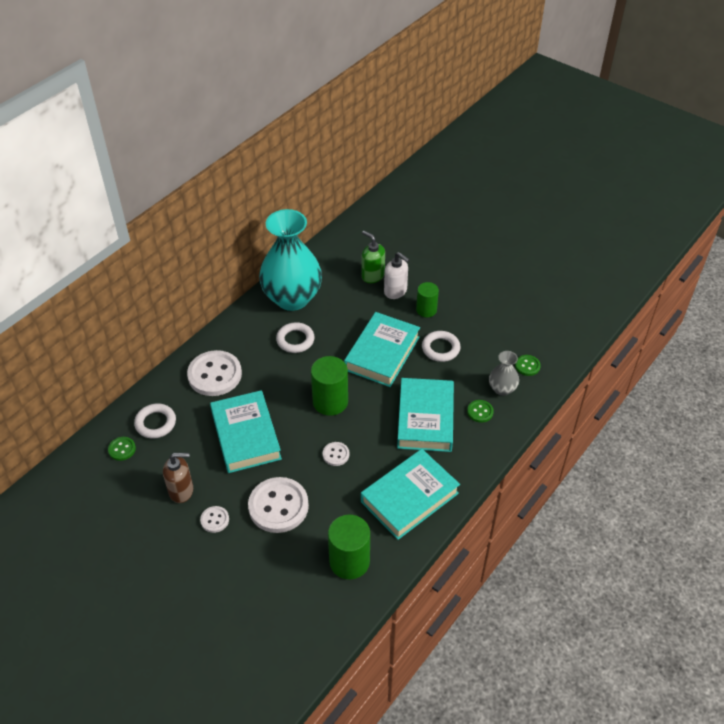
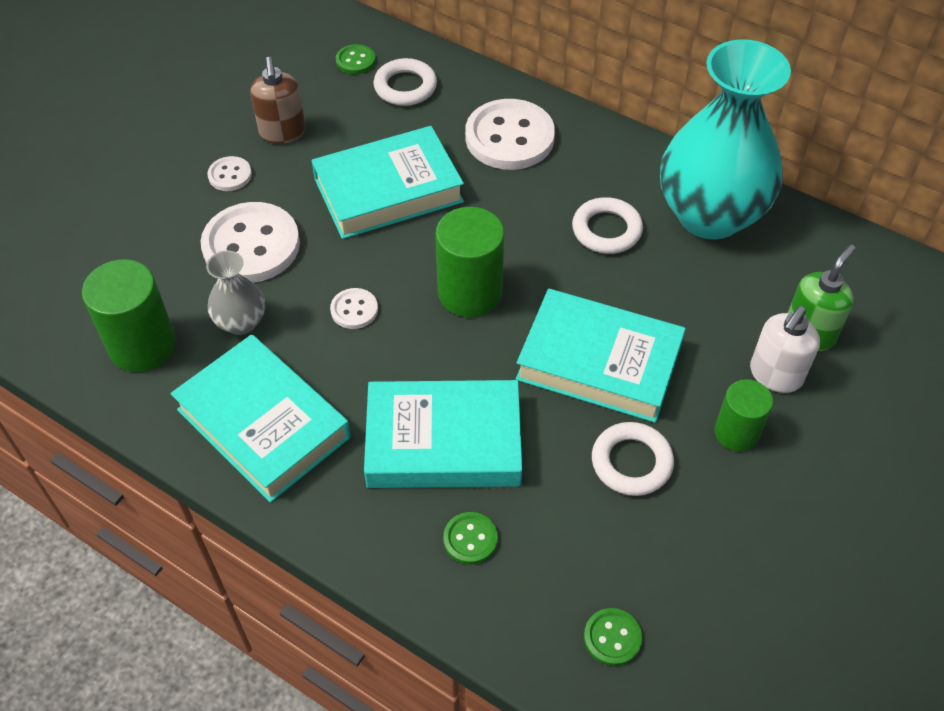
camera: 85 degrees right, 5 degrees up
grey vase [489,351,519,396] -> grey vase moved to [206,250,265,335]

